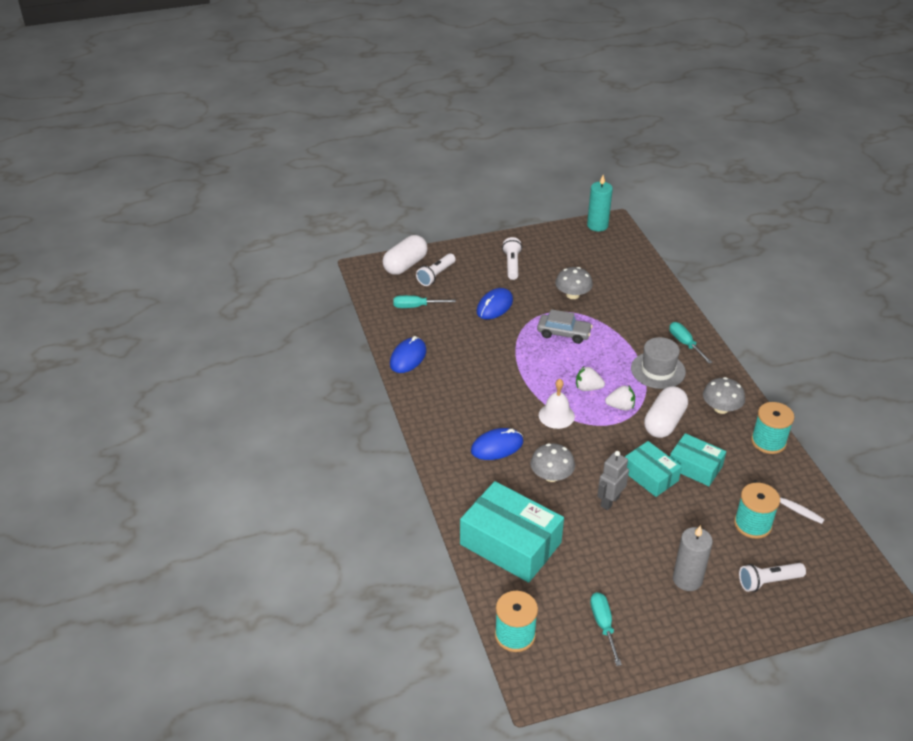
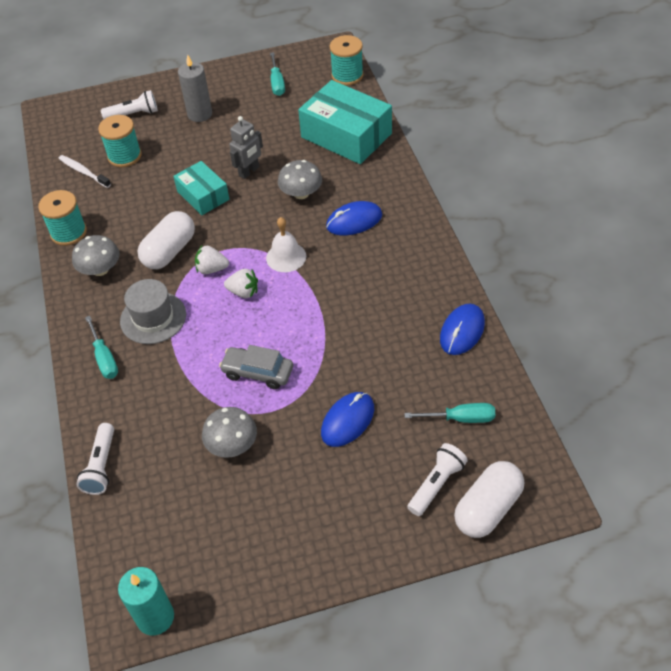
camera: 175 degrees left, 10 degrees up
white flashlight [502,237,522,280] -> white flashlight moved to [76,423,114,495]
turquoise box [670,433,726,486] -> none

